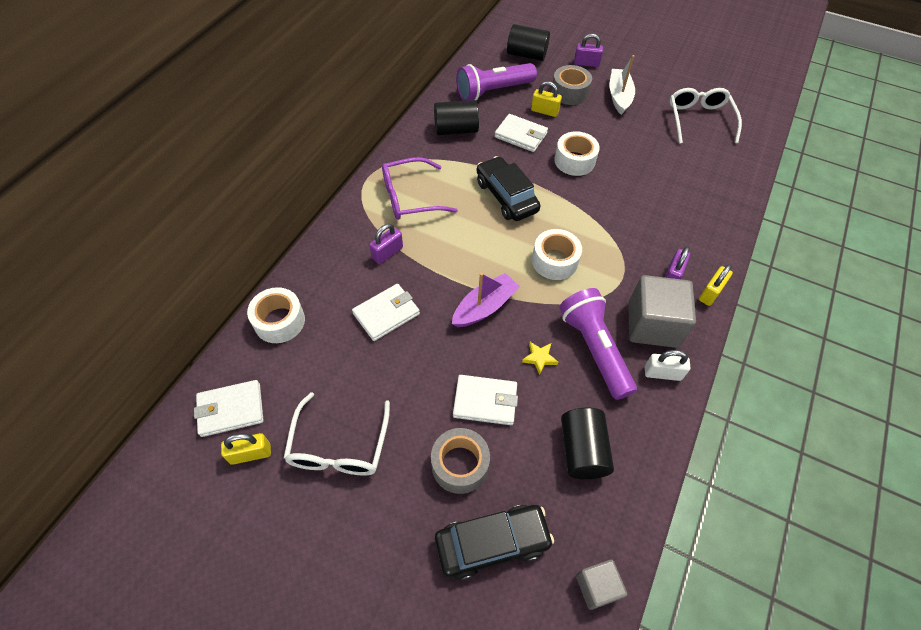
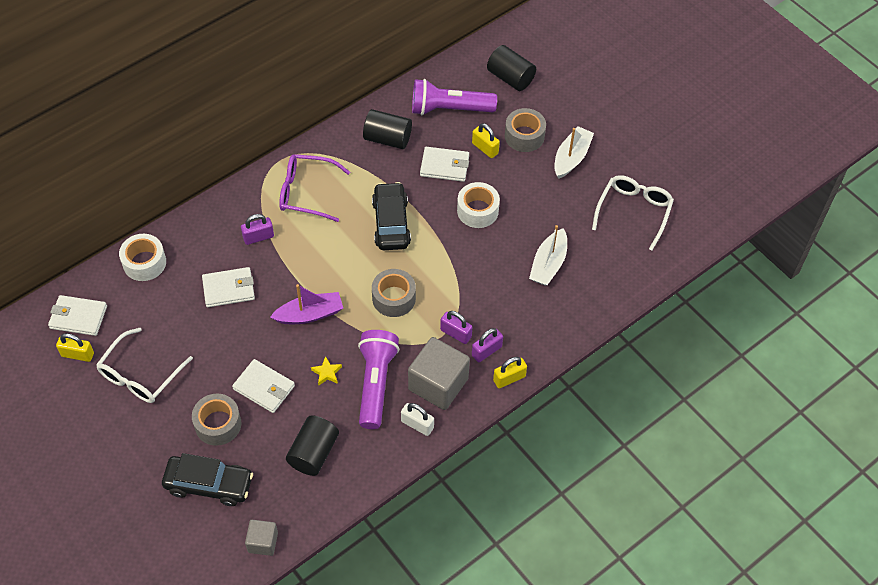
camera: 25 degrees right, 0 degrees up
white wallet [495,114,548,152] -> white wallet turned 45 degrees counterclockwise [420,147,469,182]
white tape [532,229,582,280] -> grey tape [372,269,416,317]
purple padlock [574,34,603,67] -> purple padlock moved to [440,311,472,344]
none -> white boat [529,225,567,286]

